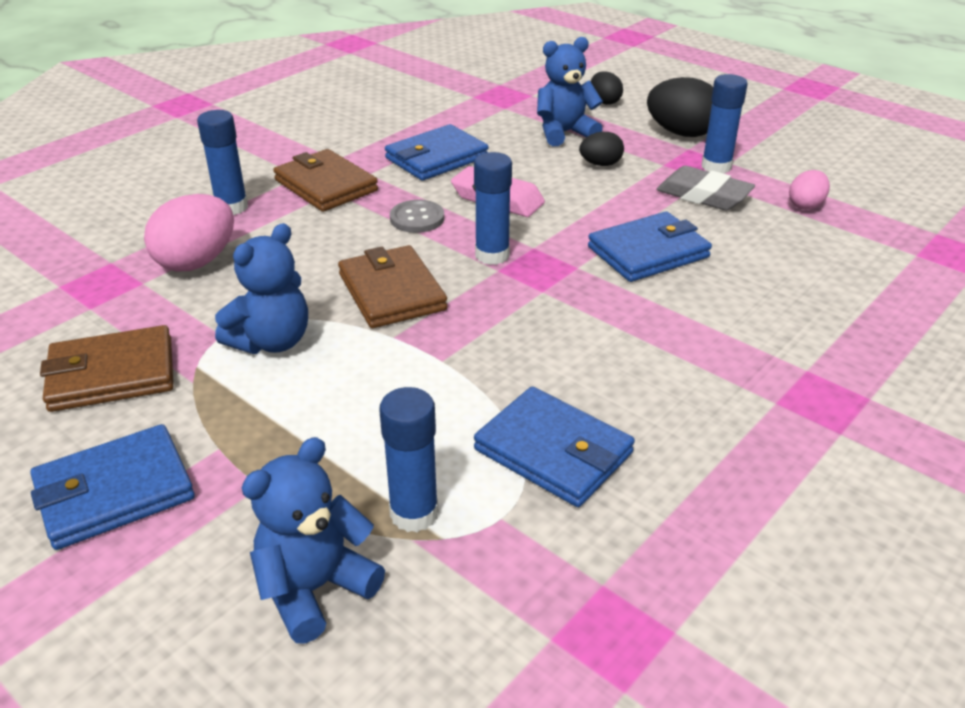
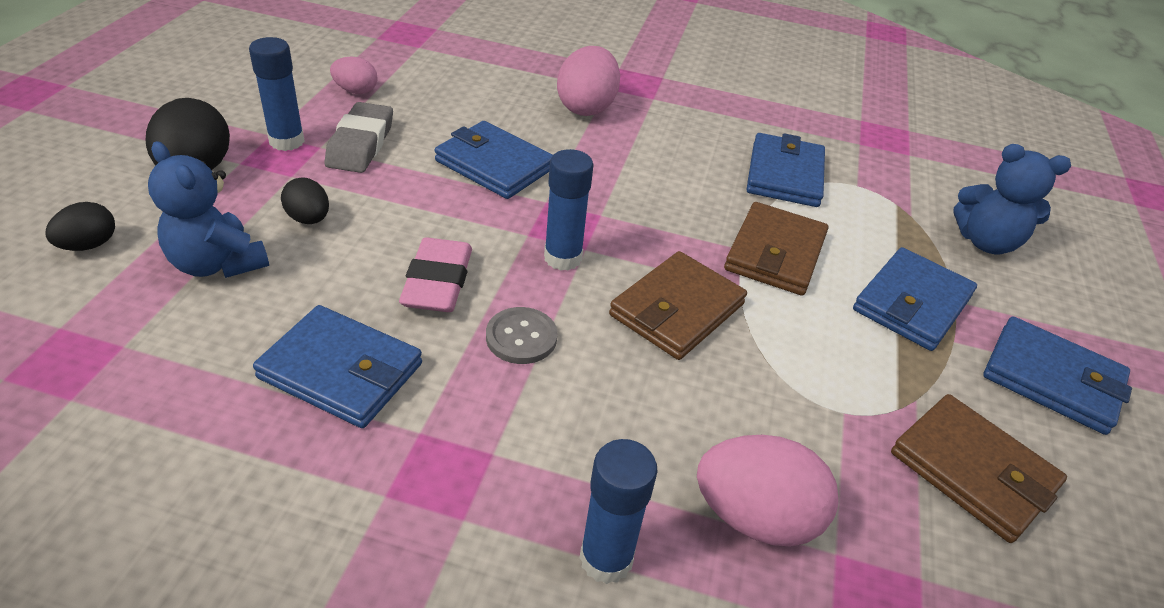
camera: 120 degrees left, 5 degrees up
blue teddy bear [215,223,308,354] -> none
brown wallet [273,149,378,212] -> brown wallet moved to [724,202,828,296]
blue glue stick [379,387,438,532] -> none
none -> pink egg [557,46,620,116]
none -> blue wallet [853,247,977,351]

